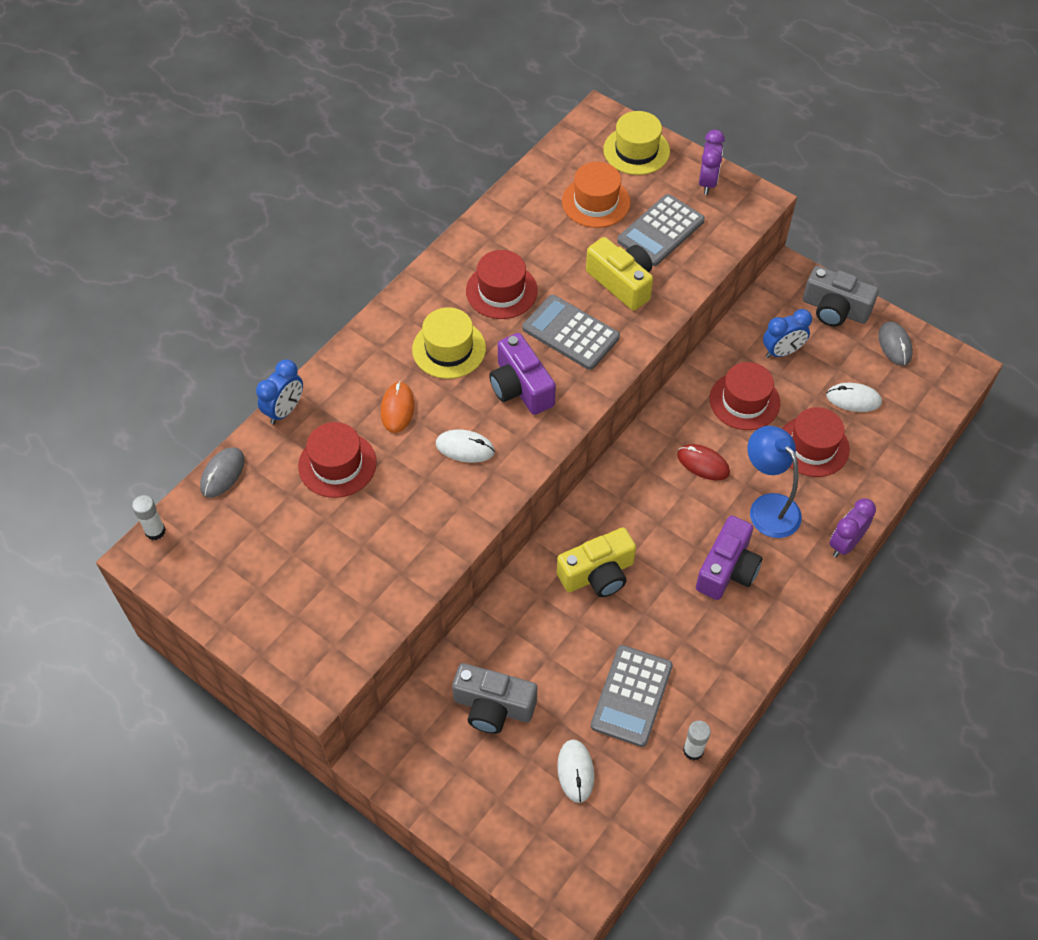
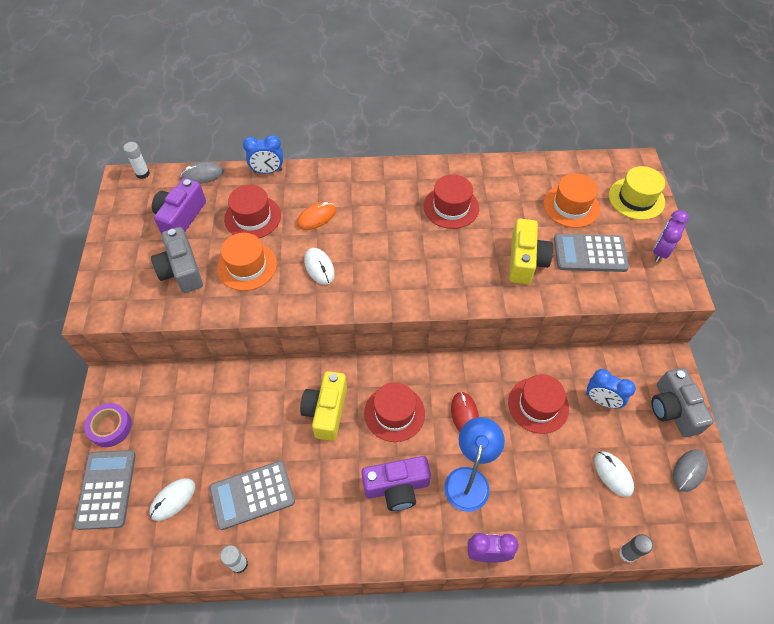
camera: 50 degrees right, 0 degrees up
yellow hat [412,307,486,379] -> none
grey camera [452,663,537,734] -> grey camera moved to [151,227,203,293]
purple camera [489,333,556,415] -> purple camera moved to [152,178,206,235]
grey calculator [522,295,620,370] -> grey calculator moved to [74,450,136,530]
yellow camera [557,528,636,597] -> yellow camera turned 75 degrees clockwise [300,371,347,441]
purple clock [699,130,725,195] -> purple clock turned 150 degrees clockwise [653,210,689,262]
red hat [782,407,850,477] -> red hat moved to [364,382,425,442]
none -> purple tape [84,403,132,447]
none -> orange hat [217,233,277,291]
none -> grey glue stick [619,534,653,562]

